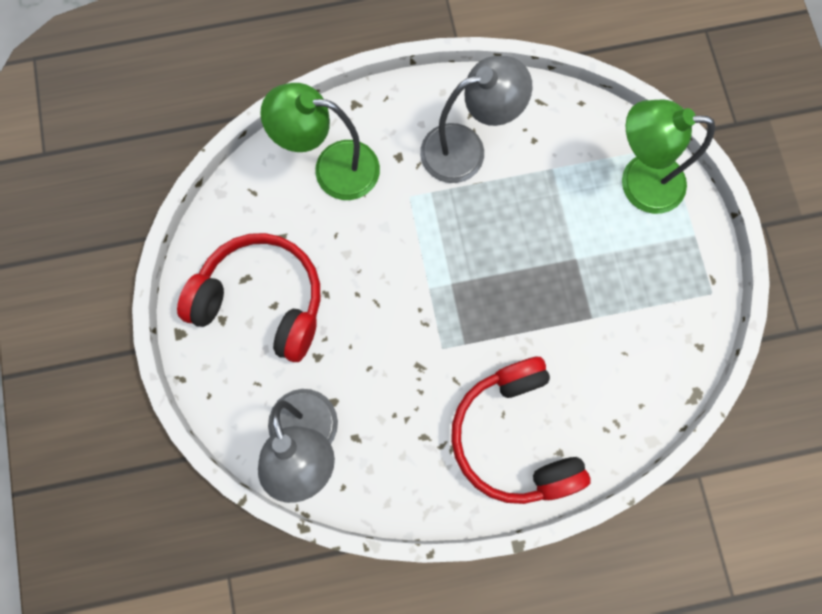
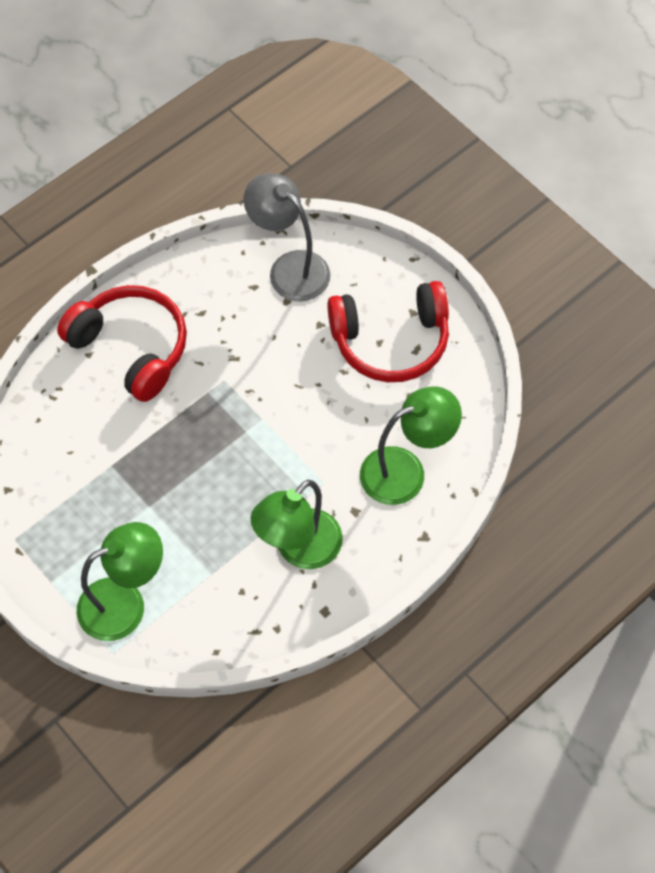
camera: 150 degrees right, 15 degrees down
grey lamp [420,56,533,183] -> green lamp [250,480,343,569]

